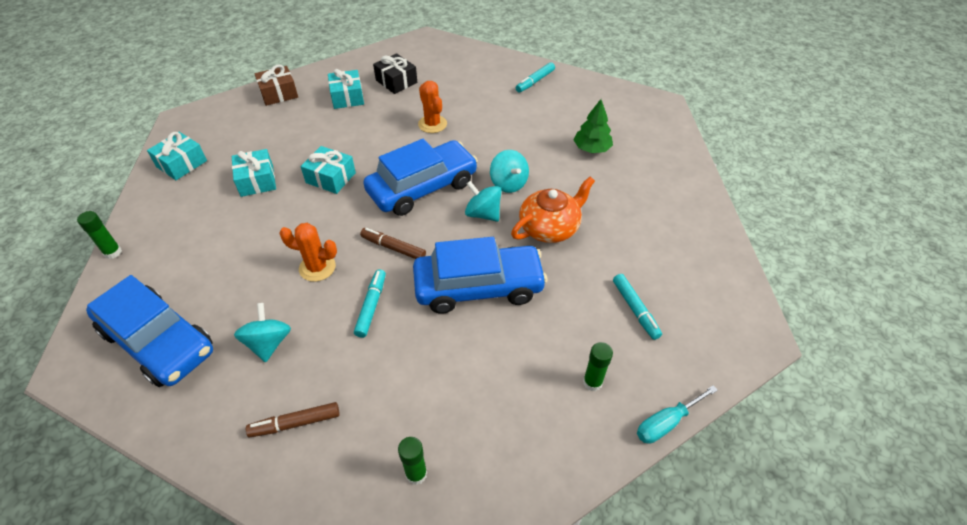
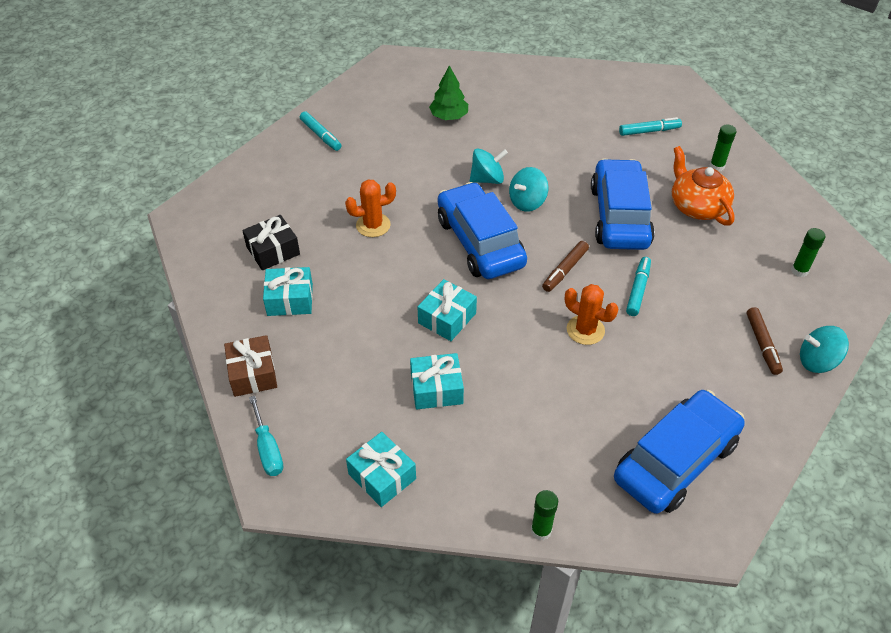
camera: 80 degrees left, 0 degrees up
turquoise spinning top [234,303,291,362] -> turquoise spinning top moved to [800,326,849,373]
orange cactus [279,223,337,282] -> orange cactus turned 75 degrees counterclockwise [565,284,618,345]
turquoise marker [354,269,386,338] -> turquoise marker turned 90 degrees clockwise [626,257,651,316]
orange teapot [511,177,595,243] -> orange teapot moved to [672,146,735,226]
turquoise screwdriver [637,385,718,444] -> turquoise screwdriver moved to [249,396,283,476]

